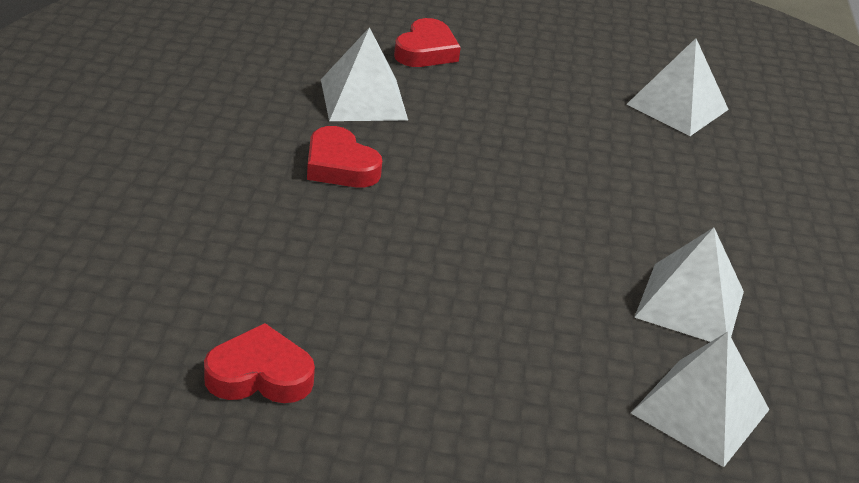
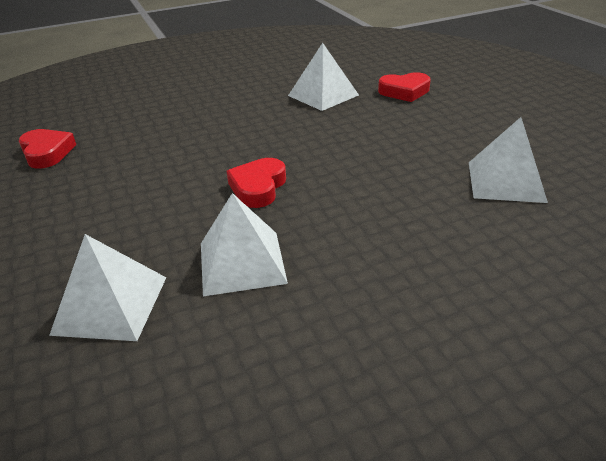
camera: 65 degrees right, 0 degrees up
red heart [307,126,382,188] -> red heart moved to [227,158,286,208]

